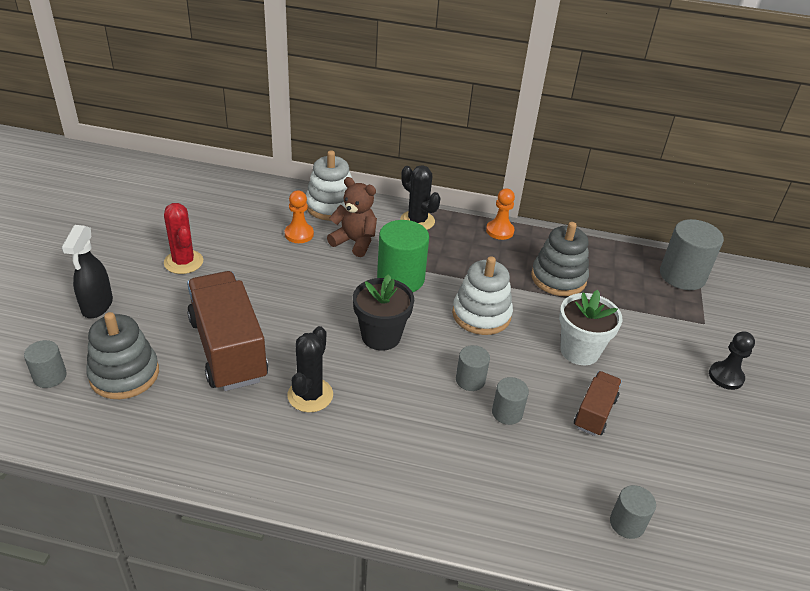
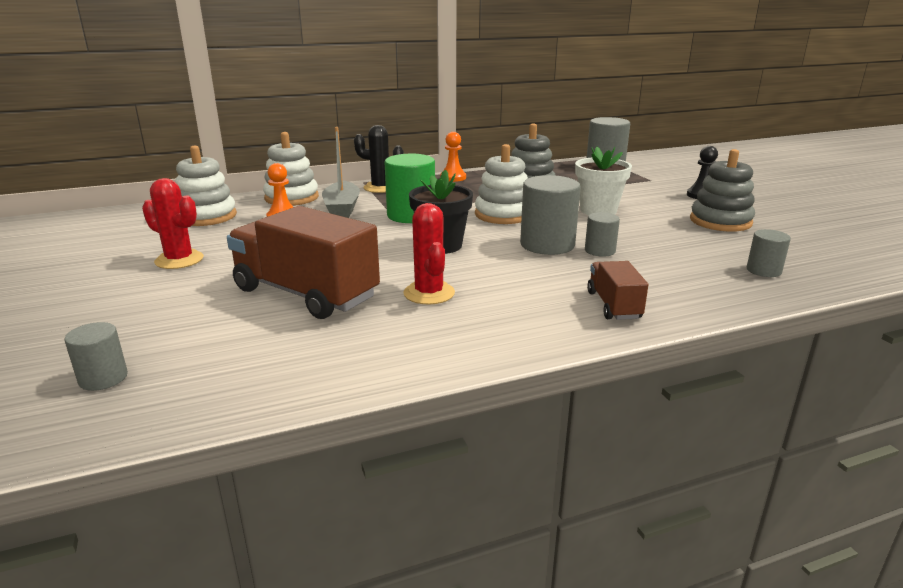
camera: 30 degrees left, 15 degrees down
black spray bottle [61,225,113,318] -> none
grey stacking toy [86,312,159,399] -> grey stacking toy moved to [690,149,755,232]
black cactus [288,326,333,412] -> red cactus [403,203,455,305]
brown teddy bear [327,177,377,257] -> grey boat [322,127,360,218]
grey cylinder [456,345,490,391] -> grey cylinder [520,175,581,255], size x1.83
brown truck [574,371,622,436] -> brown truck moved to [587,261,648,320]
none -> white stacking toy [175,146,237,226]

